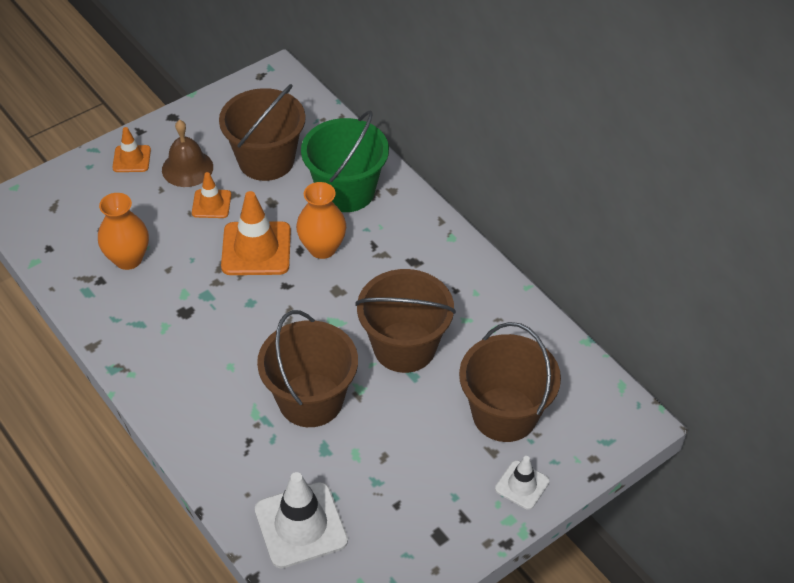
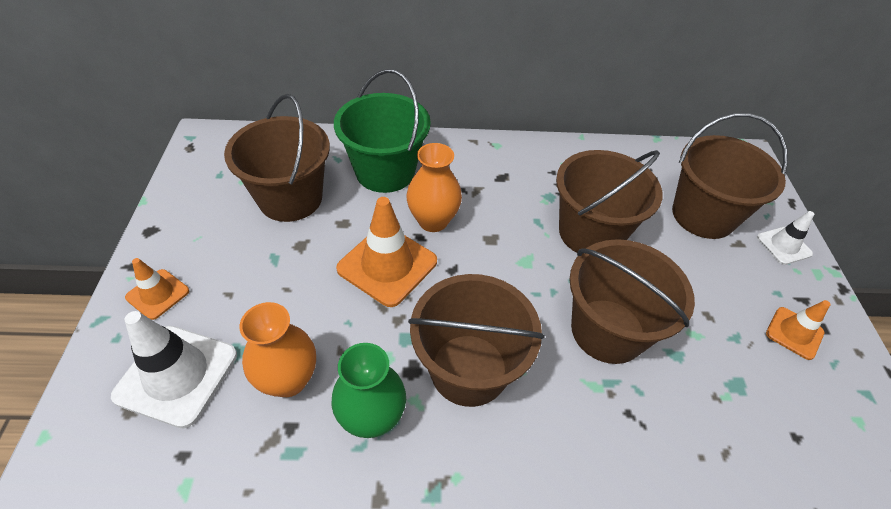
camera: 55 degrees left, 0 degrees up
brown bell [162,120,213,187] -> none
orange traffic cone [192,172,231,218] -> orange traffic cone moved to [766,300,831,360]
white traffic cone [255,472,348,568] -> white traffic cone moved to [111,311,237,429]
none -> green vase [332,343,406,438]
none -> brown bucket [408,274,545,407]

